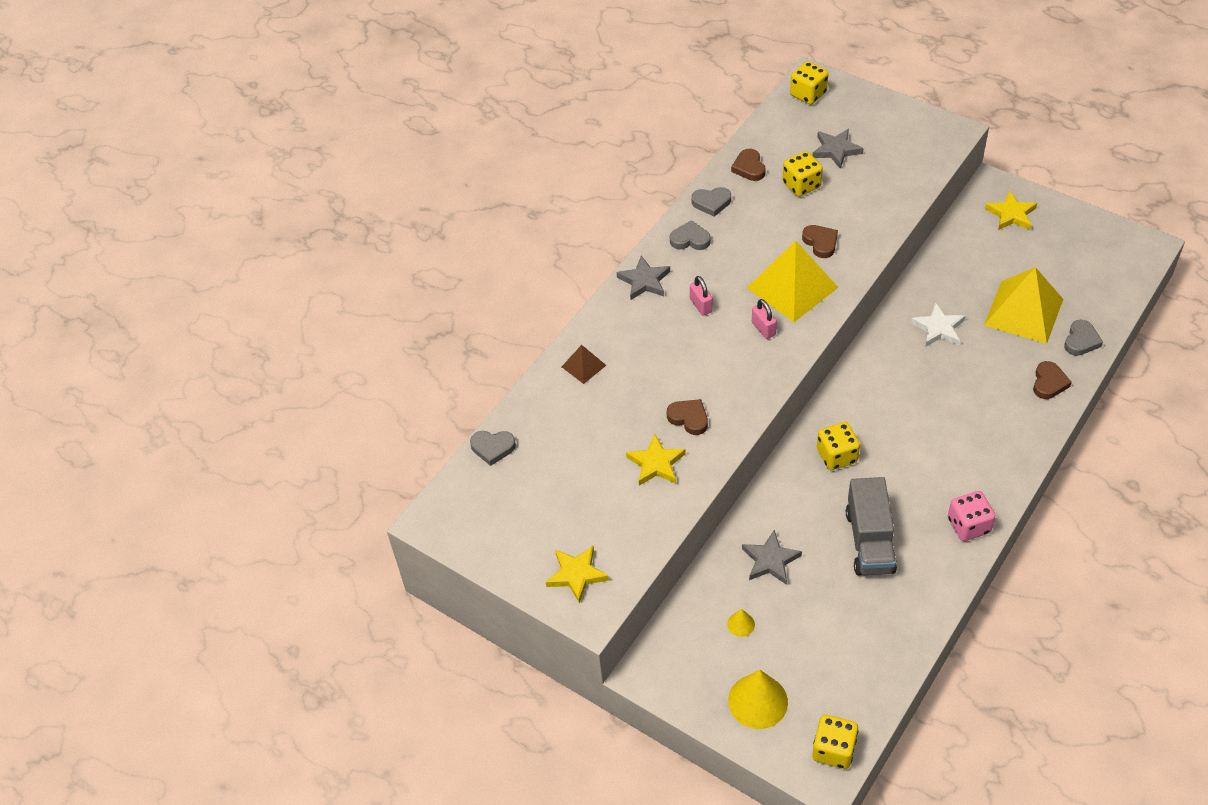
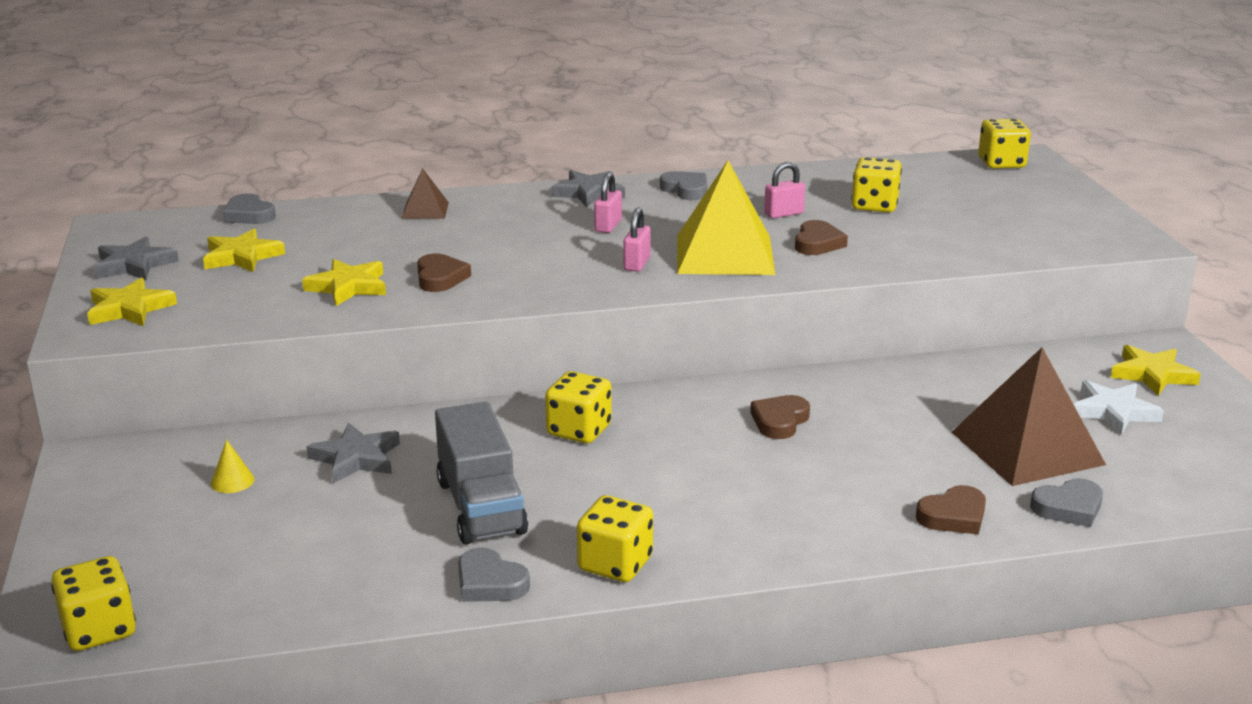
camera: 40 degrees right, 25 degrees down
grey heart [691,187,731,217] -> grey heart moved to [458,548,530,602]
yellow cone [728,670,788,729] -> none
brown heart [731,149,766,181] -> brown heart moved to [751,395,810,439]
grey star [812,129,864,169] -> grey star moved to [94,236,179,280]
grey truck [846,477,897,575] -> grey truck turned 60 degrees counterclockwise [435,402,528,544]
white star [911,302,965,347] -> white star moved to [1074,380,1164,435]
pink dice [948,491,996,541] -> yellow dice [577,495,653,582]
yellow pyramid [984,267,1063,344] -> brown pyramid [952,347,1106,486]
none -> yellow star [203,229,285,272]
none -> pink padlock [764,162,805,218]

